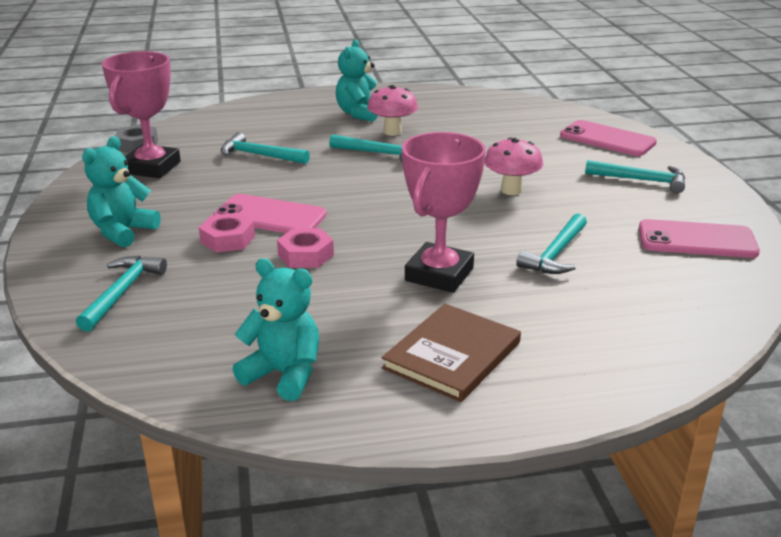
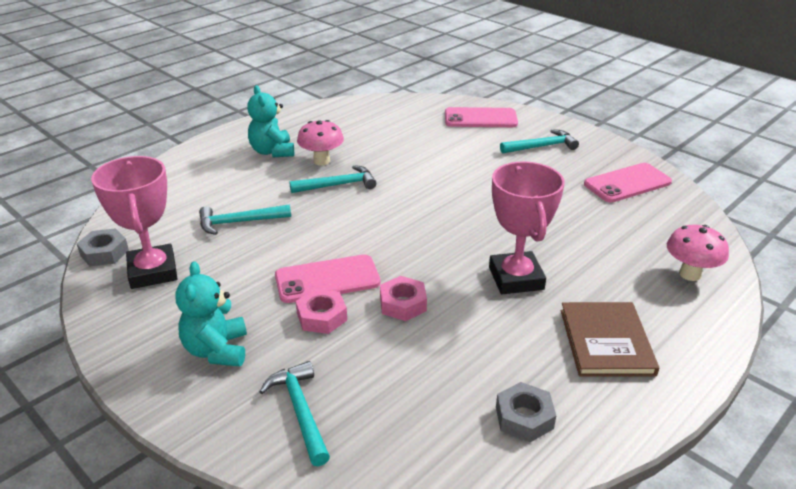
camera: 35 degrees left, 5 degrees up
turquoise teddy bear [232,258,319,401] -> grey nut [496,382,556,442]
pink mushroom [484,137,543,195] -> pink mushroom moved to [667,225,729,281]
turquoise hammer [516,214,587,274] -> none

